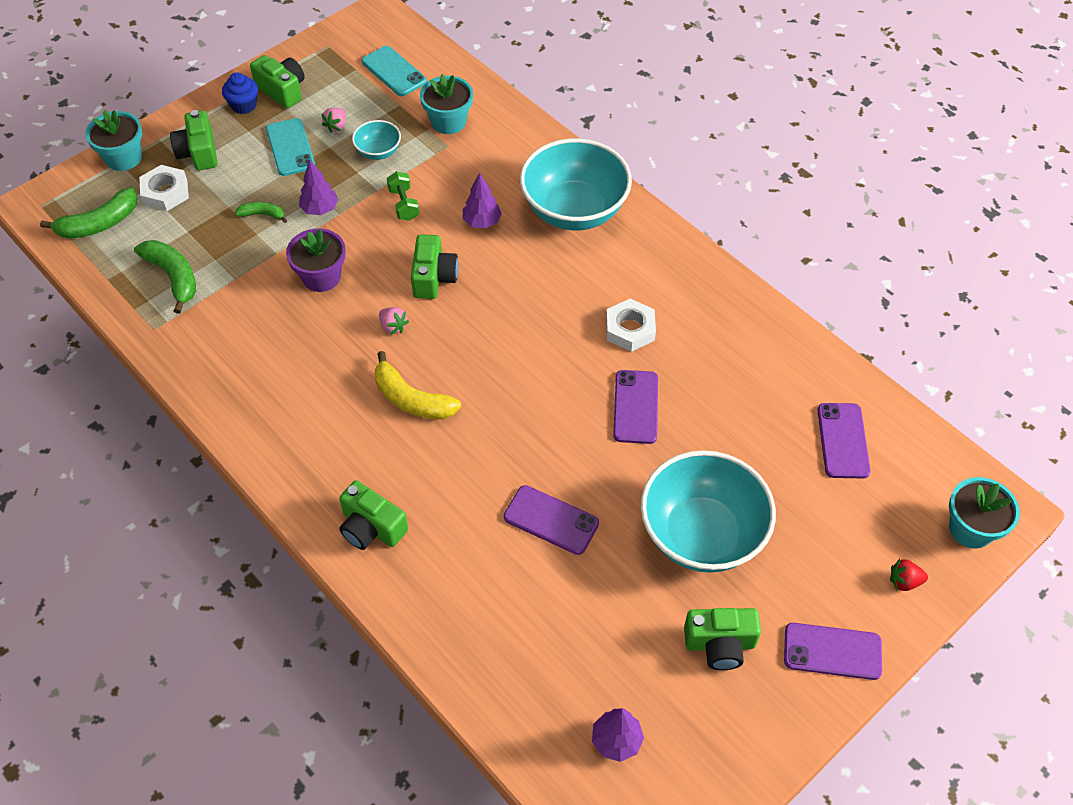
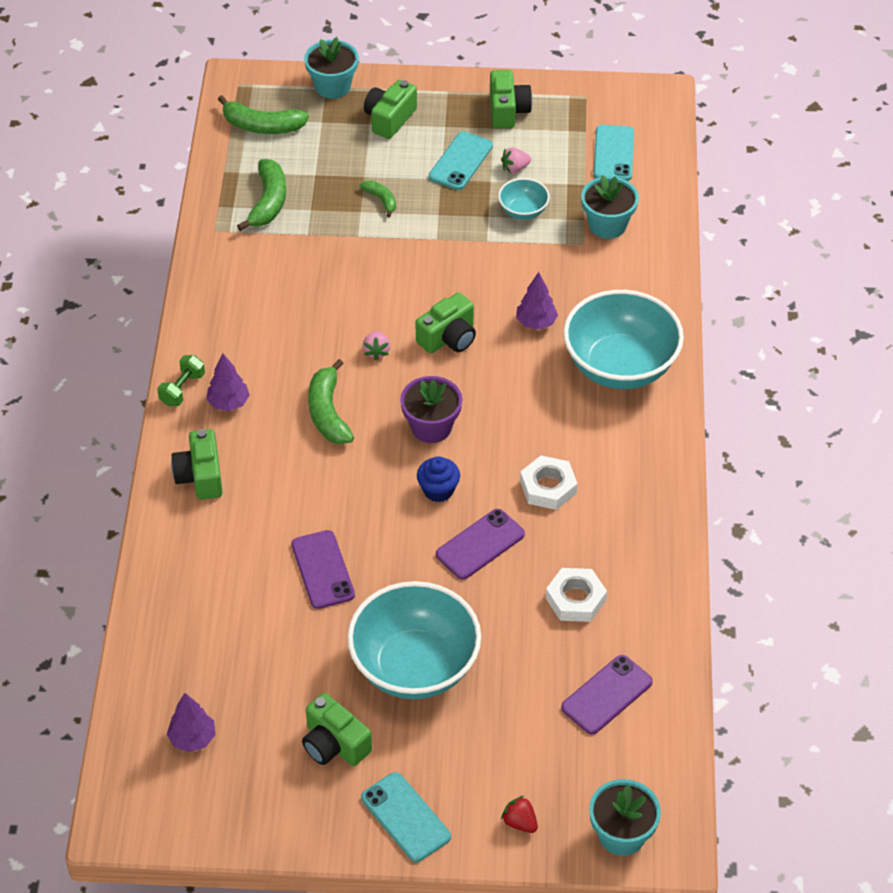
camera: 45 degrees right, 5 degrees down
white nut [139,165,189,211] -> white nut moved to [546,568,607,622]
blue cupcake [222,72,258,114] -> blue cupcake moved to [417,456,460,502]
purple flower pot [286,228,346,292] -> purple flower pot moved to [400,376,462,443]
purple tree [299,159,338,215] -> purple tree moved to [206,353,250,411]
yellow banana [375,351,461,419] -> green banana [308,359,354,444]
green dumbbell [387,171,420,221] -> green dumbbell moved to [157,355,205,406]
purple phone [784,623,882,680] -> turquoise phone [361,772,451,862]

